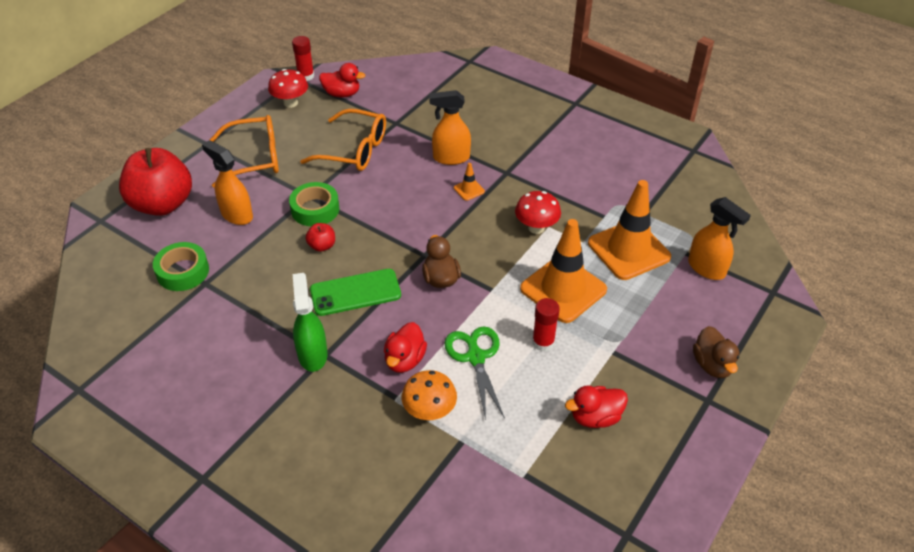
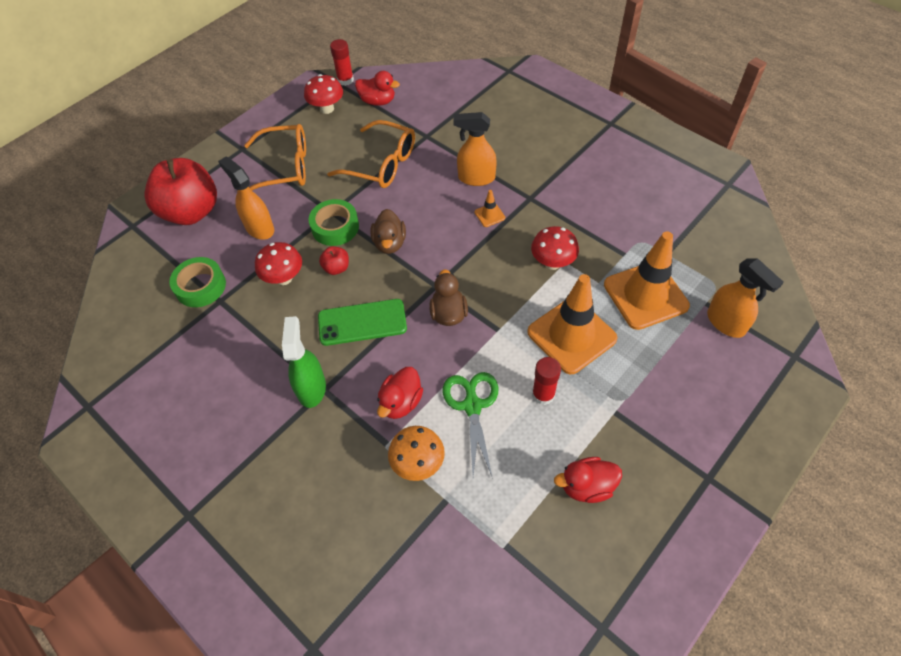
camera: 10 degrees right, 10 degrees up
brown duck [693,326,739,378] -> brown duck moved to [370,209,406,254]
none -> red mushroom [255,242,302,285]

